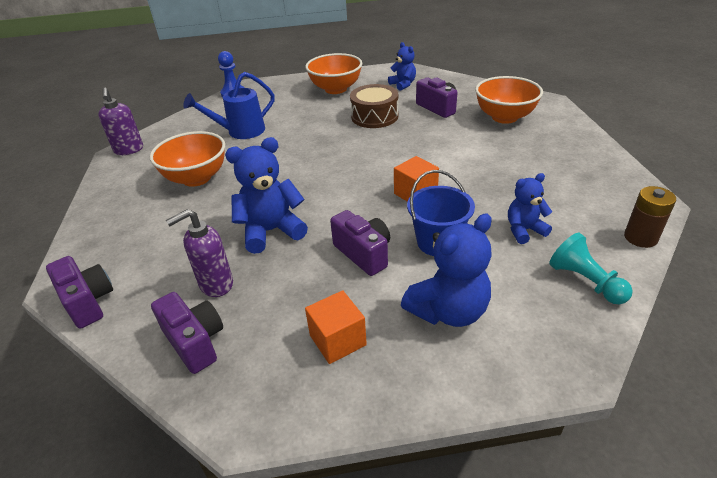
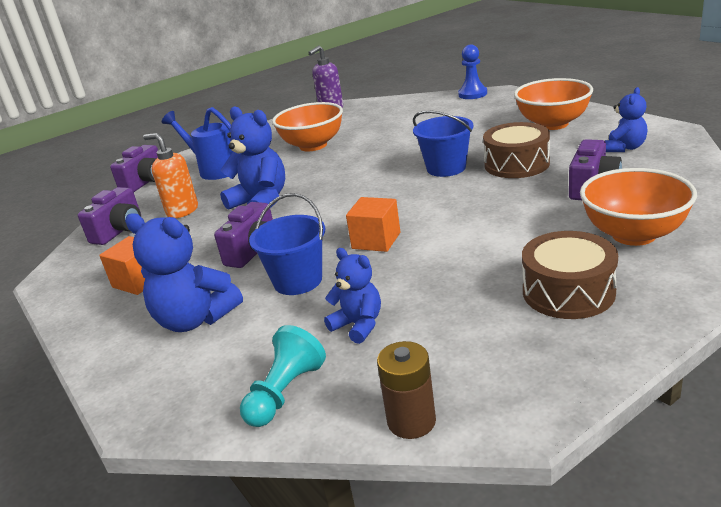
camera: 65 degrees right, 10 degrees down
purple soap dispenser [166,209,233,297] -> orange soap dispenser [143,133,198,218]
blue watering can [183,72,275,139] -> blue watering can moved to [162,107,241,180]
none -> blue bucket [413,111,473,177]
none -> brown drum [522,231,618,319]

